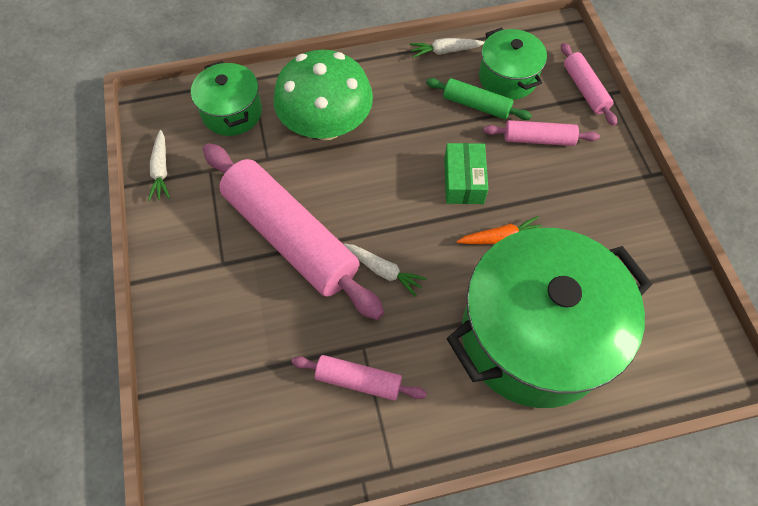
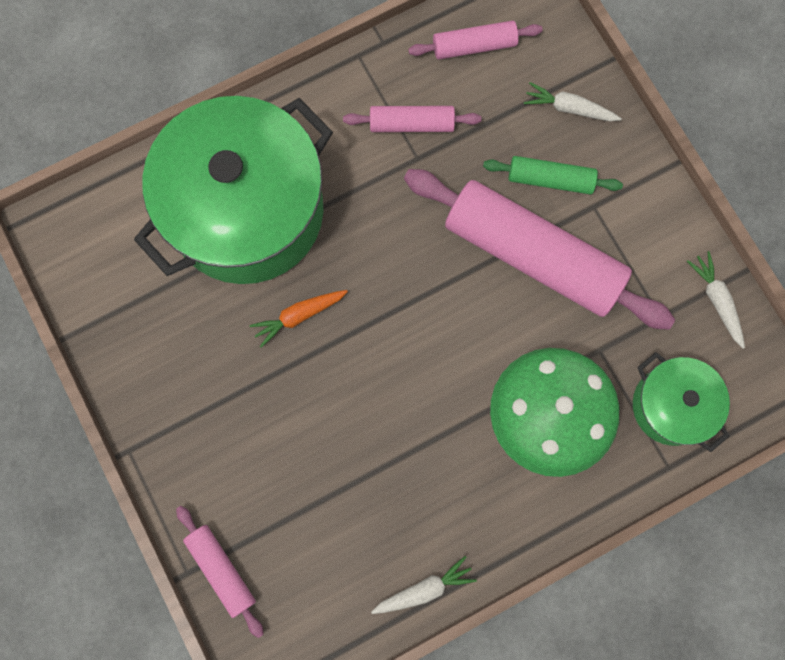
camera: 165 degrees right, 15 degrees up
white carrot [344,244,427,297] -> white carrot moved to [524,82,622,121]
green rolling pin [426,78,532,120] -> green rolling pin moved to [483,156,623,195]
green box [444,143,488,204] -> none
green pot [479,27,547,100] -> none
pink rolling pin [483,120,600,146] -> pink rolling pin moved to [408,20,543,59]

